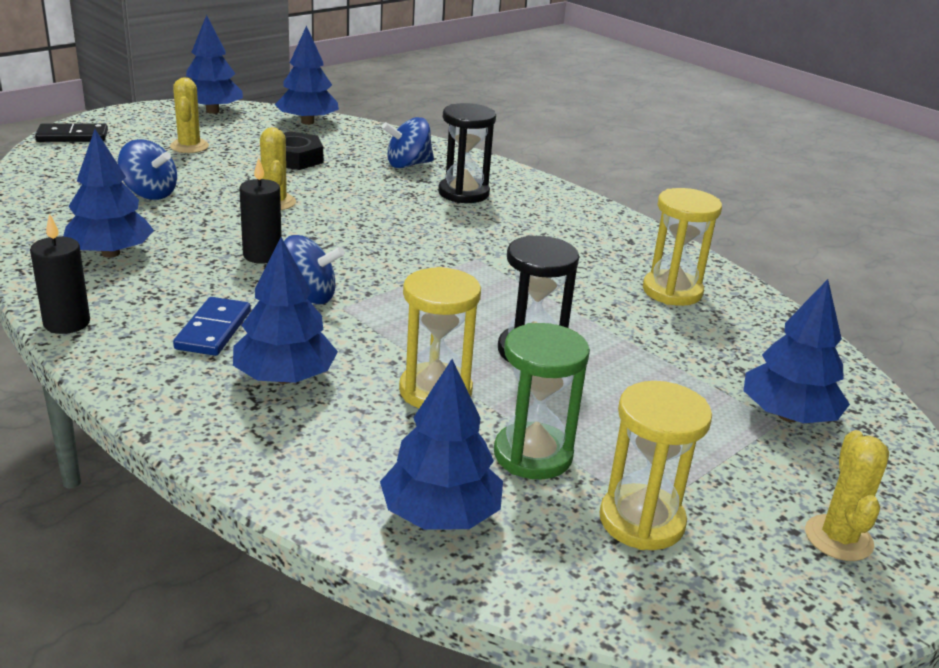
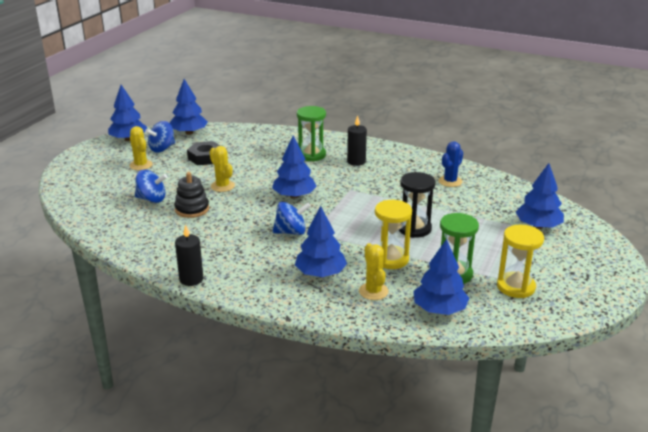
camera: 20 degrees left, 0 degrees up
black domino [35,124,108,142] -> none
blue tree [63,129,154,258] -> blue tree moved to [272,136,317,198]
blue domino [173,297,251,356] -> none
black candle [239,157,282,264] -> black candle moved to [347,115,367,166]
blue spinning top [382,117,434,169] -> blue spinning top moved to [145,121,175,153]
black hourglass [438,103,496,203] -> green hourglass [297,106,326,162]
yellow hourglass [643,188,722,306] -> blue cactus [439,141,463,187]
yellow cactus [805,430,889,561] -> yellow cactus moved to [359,243,389,300]
none -> black stacking toy [174,172,209,218]

